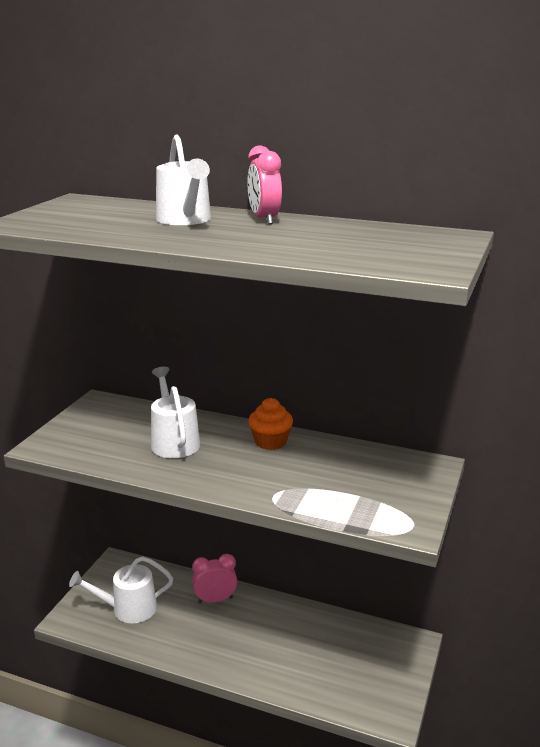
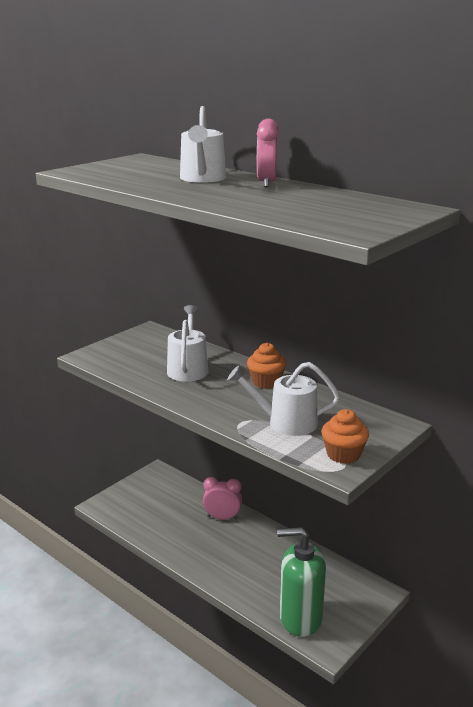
camera: 20 degrees right, 0 degrees up
white watering can [69,556,173,623] -> white watering can moved to [227,362,340,436]
none -> green soap dispenser [277,527,326,637]
none -> orange cupcake [322,409,369,464]

